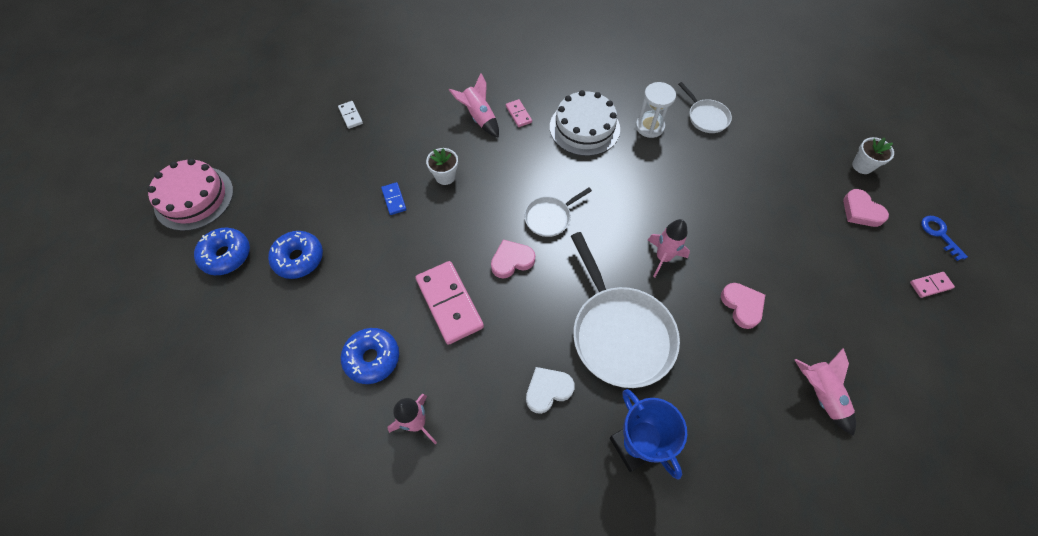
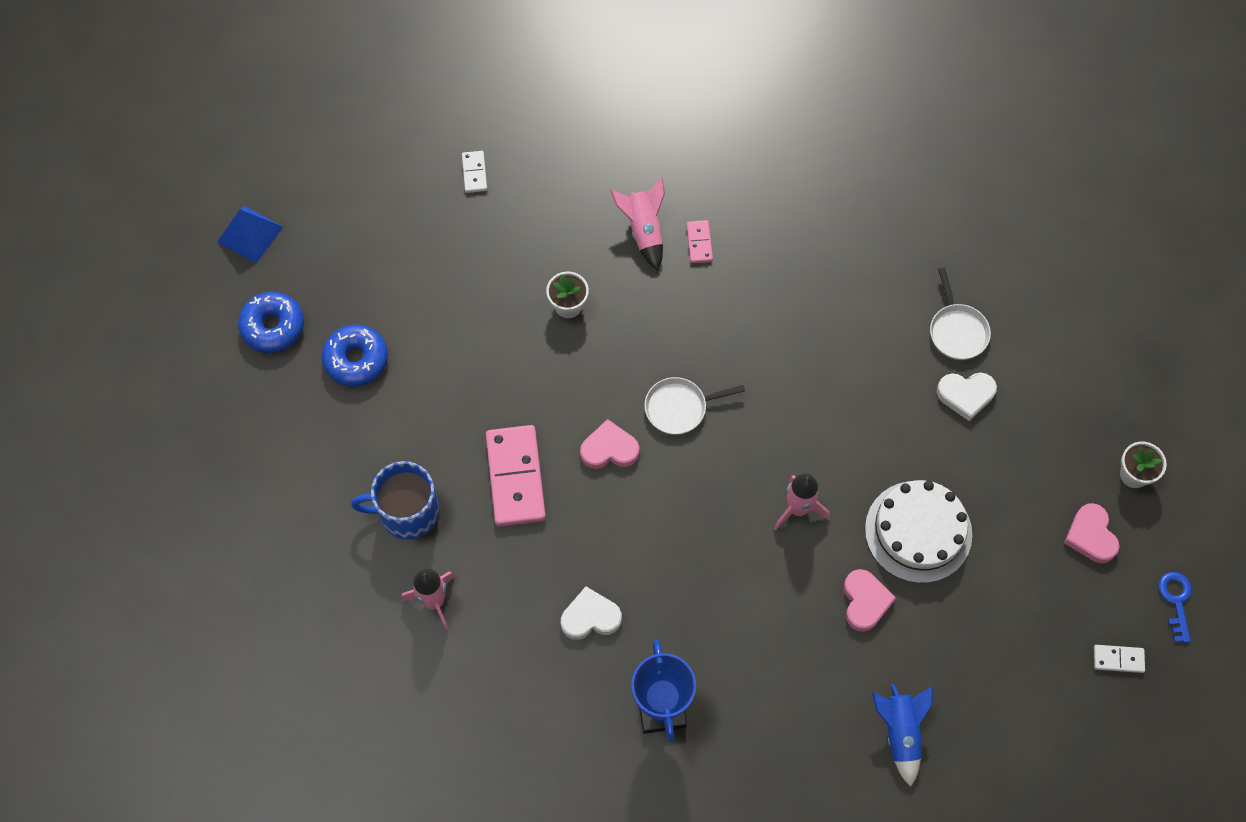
camera: 20 degrees right, 5 degrees up
pink cake [147,159,233,231] -> blue pyramid [217,206,283,263]
blue donut [341,328,399,384] -> blue mug [351,461,440,540]
blue domino [381,182,407,215] -> none
white cake [550,90,620,156] -> white cake moved to [865,480,972,583]
white pan [571,232,680,388] -> none
white hourglass [636,82,676,138] -> none
pink rocket [795,348,856,436] -> blue rocket [872,684,933,787]
pink domino [910,272,955,298] -> white domino [1094,645,1145,673]
none -> white heart [937,373,997,421]

